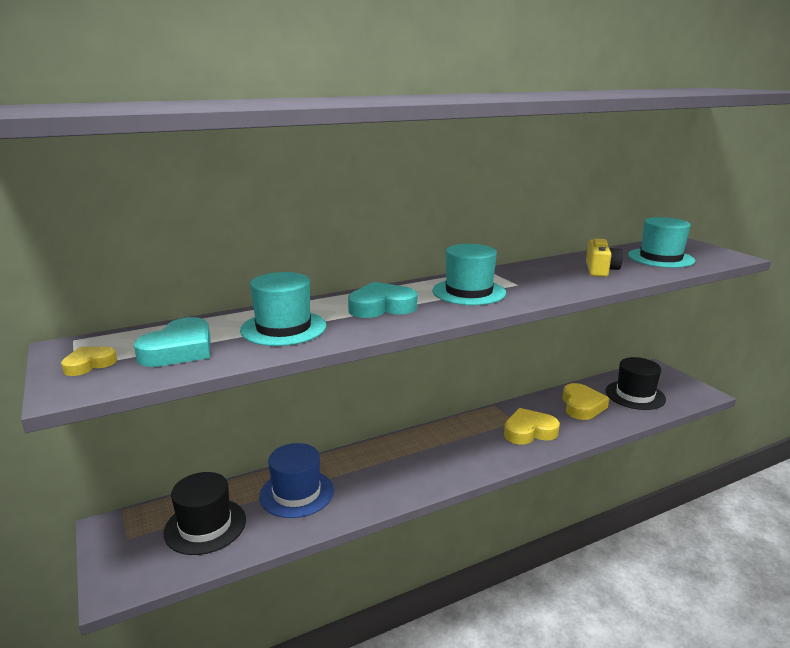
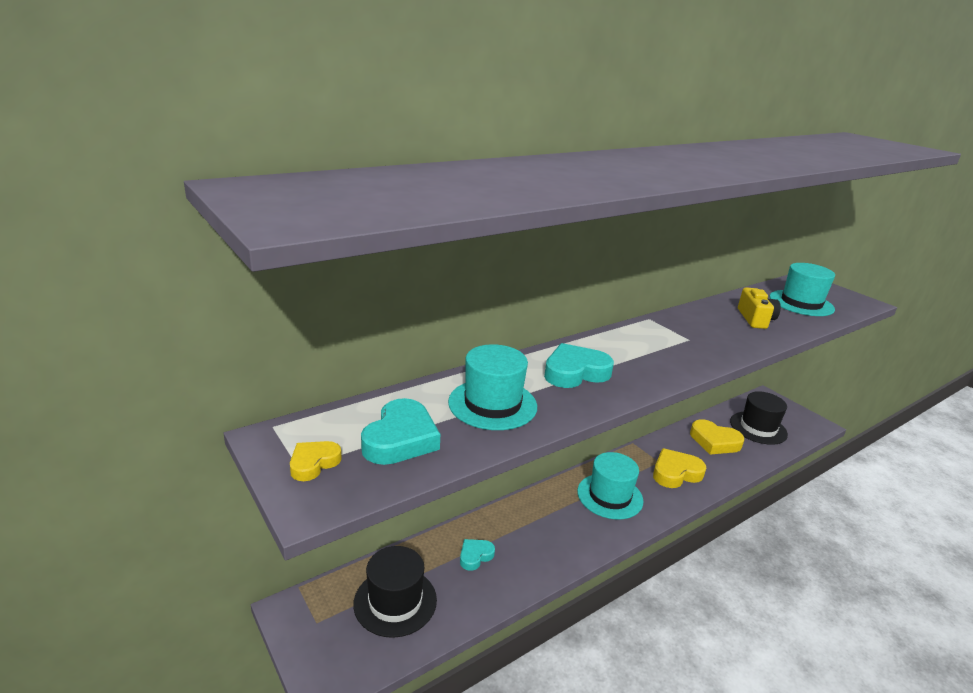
camera: 10 degrees left, 5 degrees up
blue hat [259,443,334,518] -> turquoise heart [460,539,495,571]
turquoise hat [432,244,506,305] -> turquoise hat moved to [577,452,643,520]
yellow heart [562,383,609,420] -> yellow heart turned 120 degrees clockwise [690,419,744,455]

